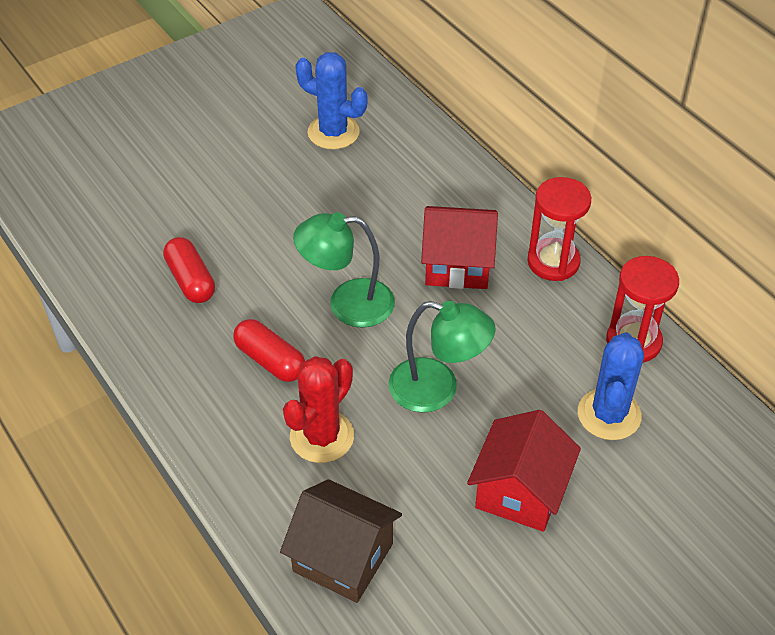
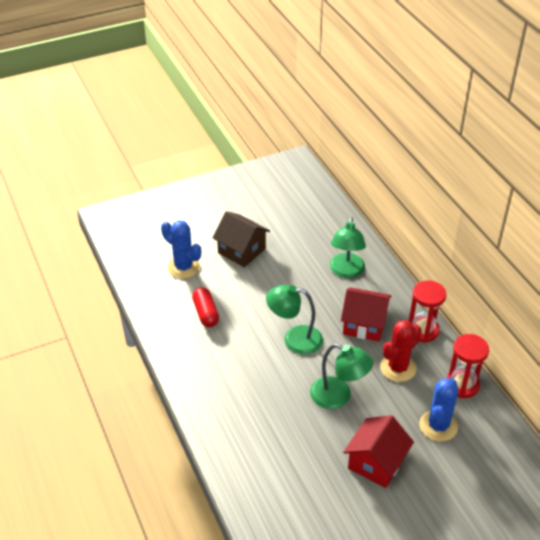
camera: 10 degrees right, 5 degrees down
red capsule [233,319,305,382] -> none
brown house [280,479,402,603] -> brown house moved to [212,211,270,267]
red cactus [283,356,354,463] -> red cactus moved to [380,320,422,382]
blue cactus [295,52,368,149] -> blue cactus moved to [161,220,201,278]
none -> green lamp [330,216,366,278]

